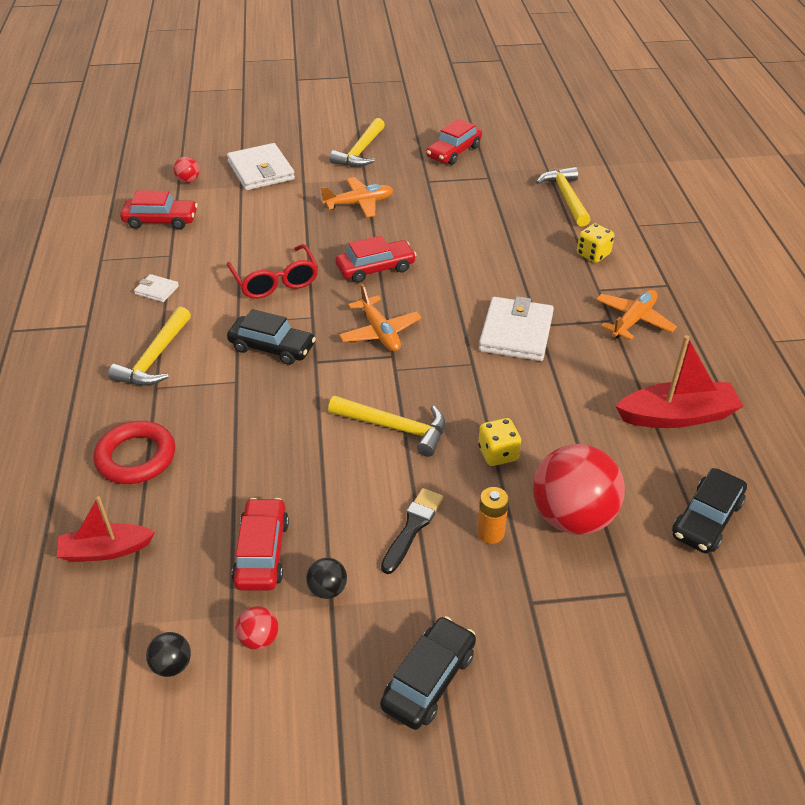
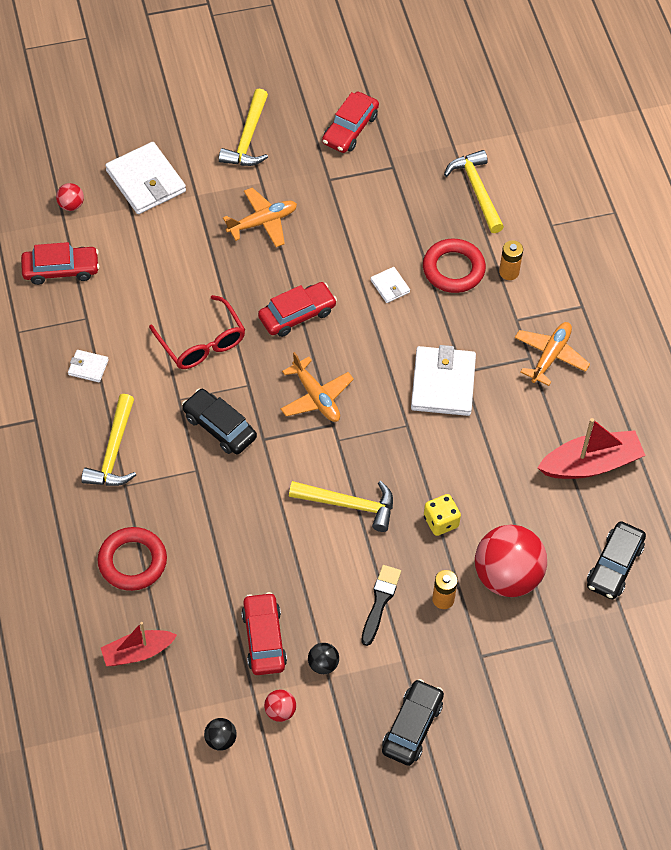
camera: 10 degrees left, 15 degrees up
black car [227,309,316,365] -> black car turned 150 degrees counterclockwise [182,389,257,454]
yellow dice [577,223,614,263] -> orange battery [499,240,523,280]
none -> white wallet [371,267,410,303]
none -> red ring [423,239,486,293]

